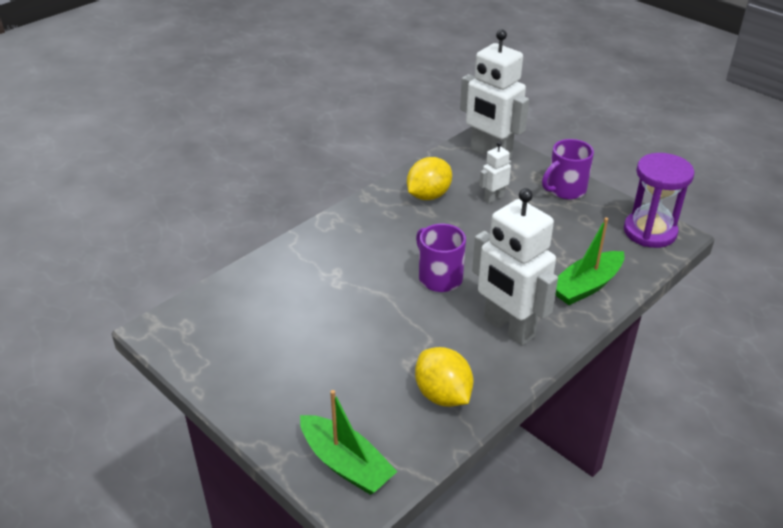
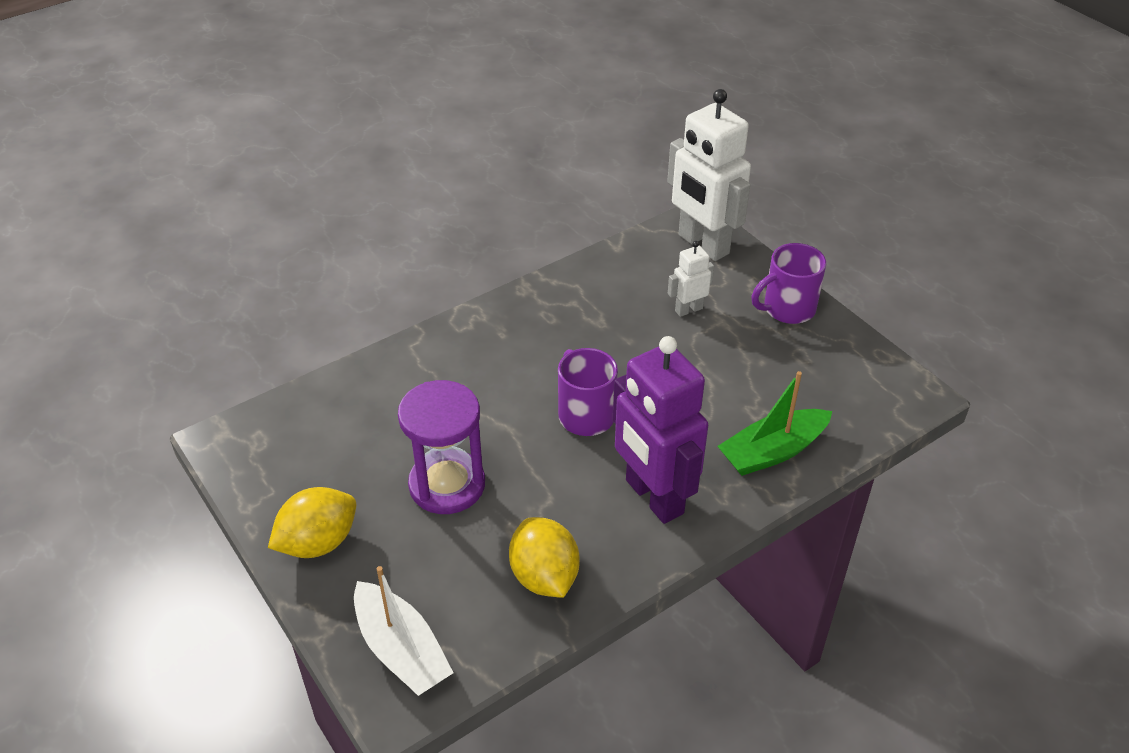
camera: 10 degrees right, 5 degrees up
green boat [300,390,398,495] -> white boat [354,566,454,696]
yellow lemon [407,157,452,200] -> yellow lemon moved to [268,487,356,558]
white robot [472,188,558,345] -> purple robot [613,336,708,524]
purple hourglass [624,153,694,248] -> purple hourglass moved to [398,380,485,514]

